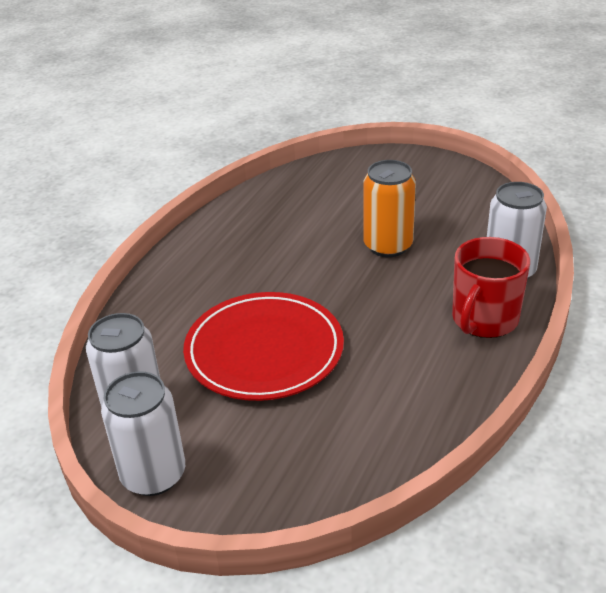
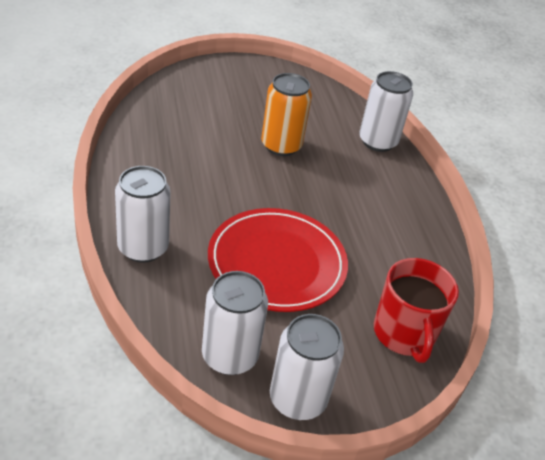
camera: 45 degrees left, 5 degrees up
red mug [452,237,530,338] -> red mug moved to [374,258,459,363]
none -> white can [115,166,171,263]

